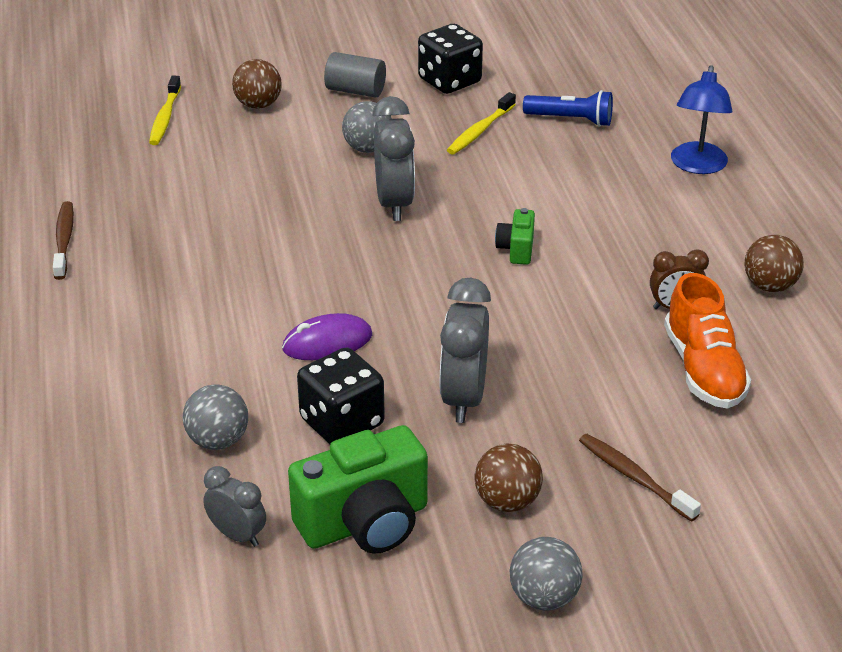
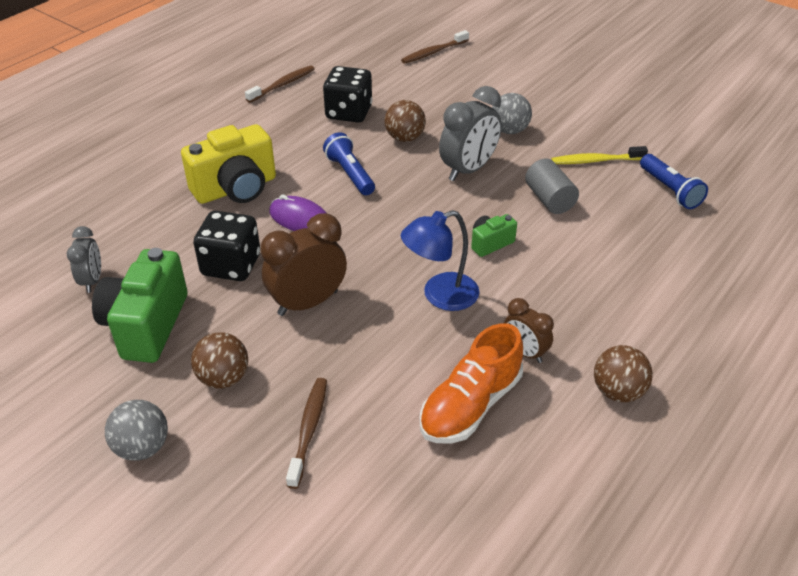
camera: 50 degrees right, 5 degrees up
yellow toothbrush [149,76,181,145] -> brown toothbrush [401,30,469,64]
grey ball [183,385,248,450] -> none
brown ball [232,59,282,109] -> brown ball moved to [385,100,426,142]
green camera [288,425,428,554] -> green camera turned 75 degrees clockwise [92,248,187,363]
grey cylinder [324,52,386,98] -> grey cylinder moved to [525,159,579,214]
black dice [418,24,483,94] -> black dice moved to [323,66,372,123]
grey clock [440,277,491,423] -> brown clock [261,213,347,316]
blue lamp [671,65,733,174] -> blue lamp moved to [401,210,479,311]
none -> yellow camera [181,124,276,204]
none -> blue flashlight [323,132,375,195]

